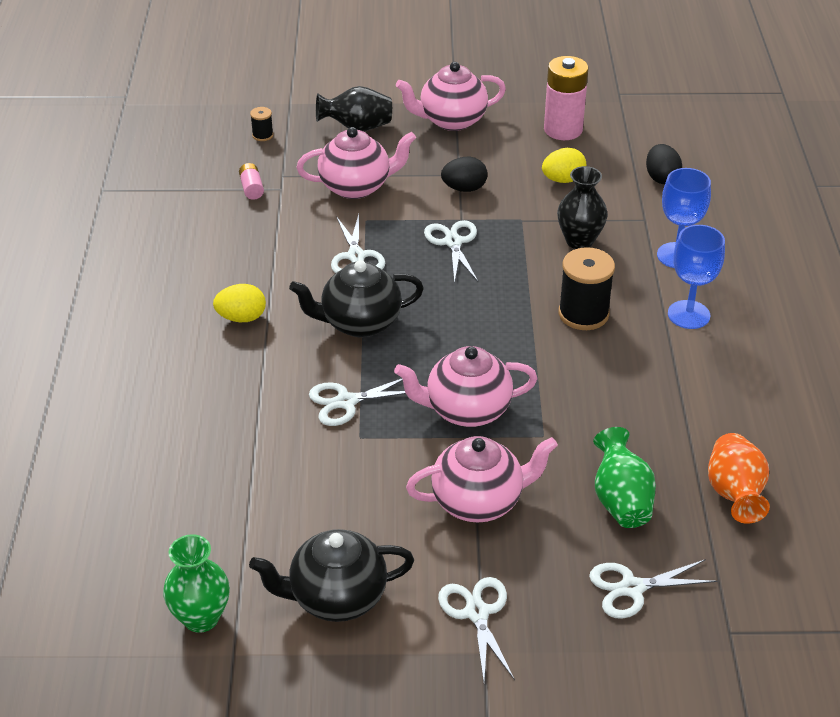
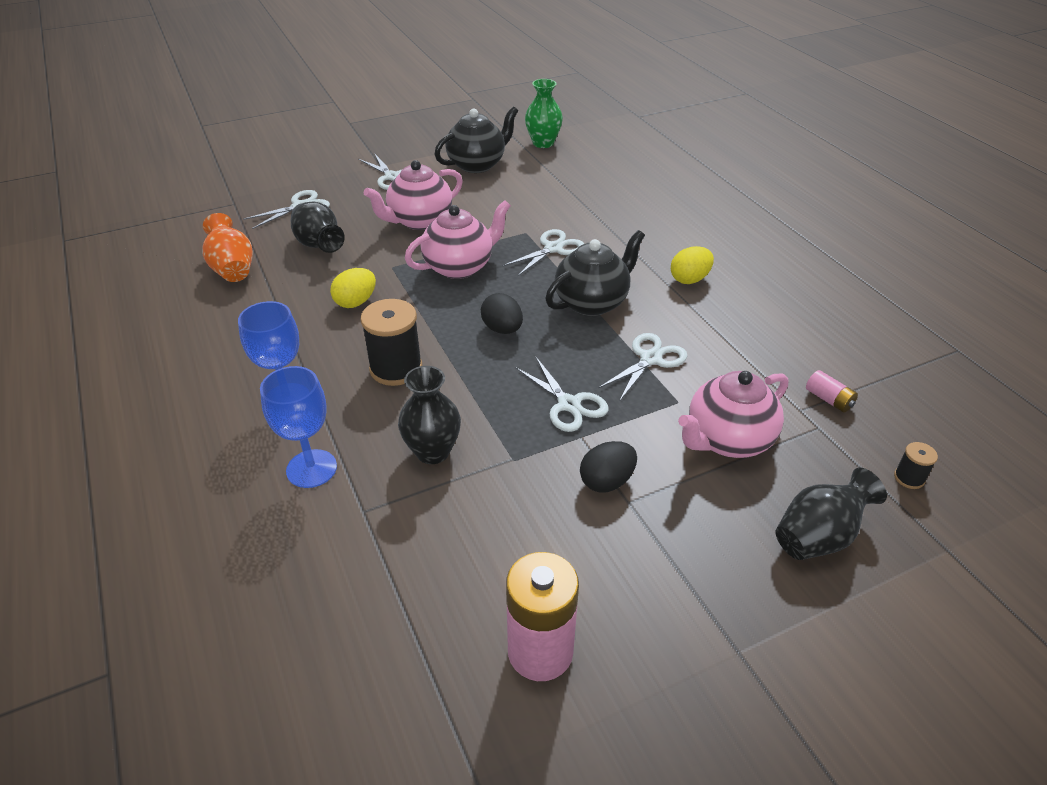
camera: 155 degrees right, 0 degrees up
white scissors [331,214,385,273] -> white scissors turned 75 degrees clockwise [598,333,687,400]
pink teapot [396,62,506,131] -> none
yellow egg [542,148,586,183] -> yellow egg moved to [330,268,376,308]
green vase [593,427,656,528] -> black vase [291,202,345,253]
black egg [646,144,682,184] -> black egg moved to [481,293,523,334]

